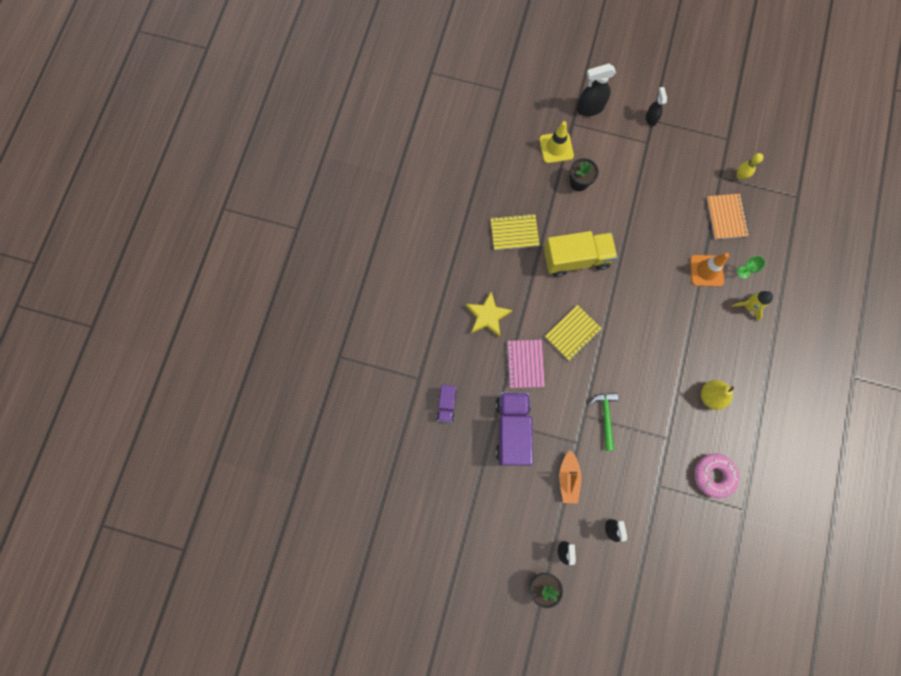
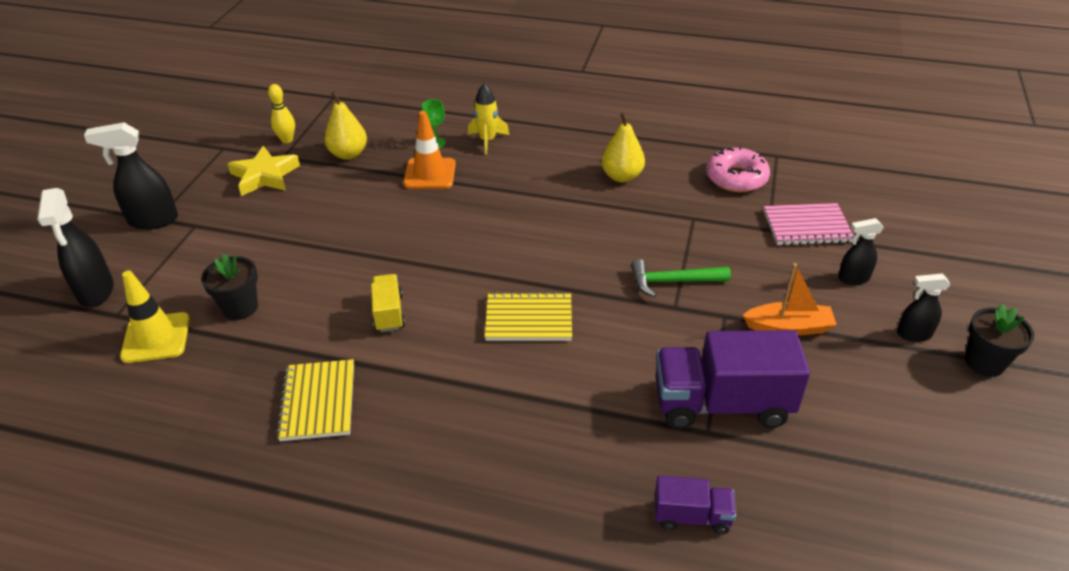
camera: 90 degrees left, 35 degrees down
yellow star [466,291,512,337] -> yellow star moved to [227,146,300,196]
pink notebook [506,340,545,388] -> pink notebook moved to [764,203,854,246]
yellow truck [544,231,617,277] -> yellow truck [371,274,405,332], size x0.51
yellow notebook [545,305,602,361] -> yellow notebook turned 45 degrees counterclockwise [485,291,572,341]
black spray bottle [646,87,667,126] -> black spray bottle [84,122,178,230], size x1.64
orange notebook [707,194,749,239] -> yellow pear [324,91,367,160]

